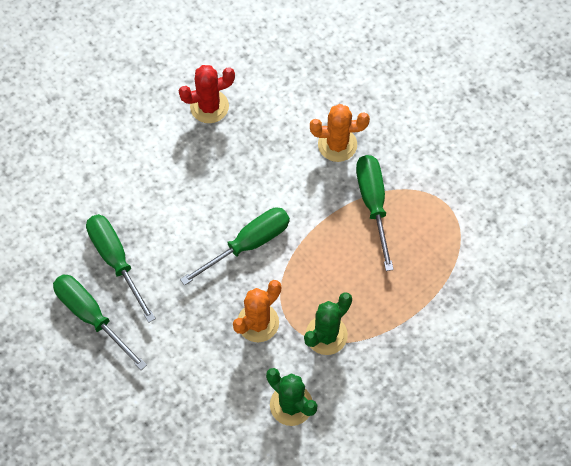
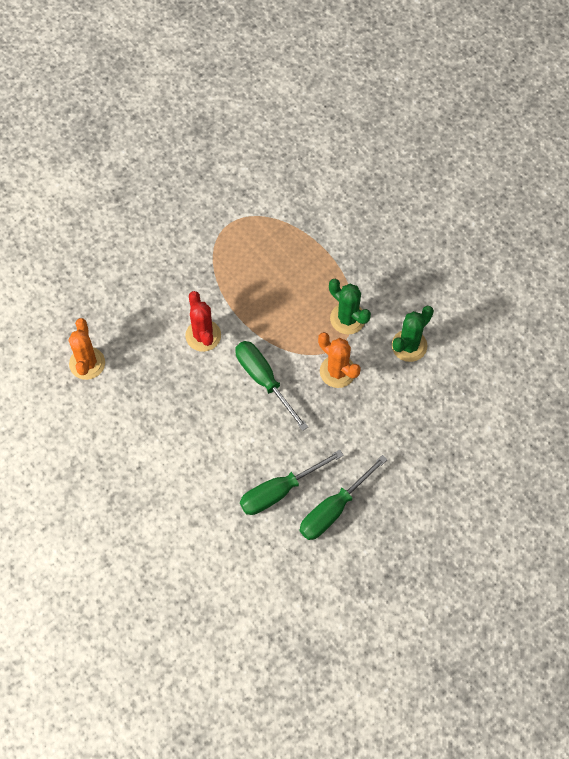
camera: 90 degrees left, 0 degrees up
red cactus [179,65,235,123] -> red cactus moved to [185,291,221,352]
orange cactus [310,104,370,162] -> orange cactus moved to [68,318,105,380]
green screwdriver [356,155,394,271] -> none

